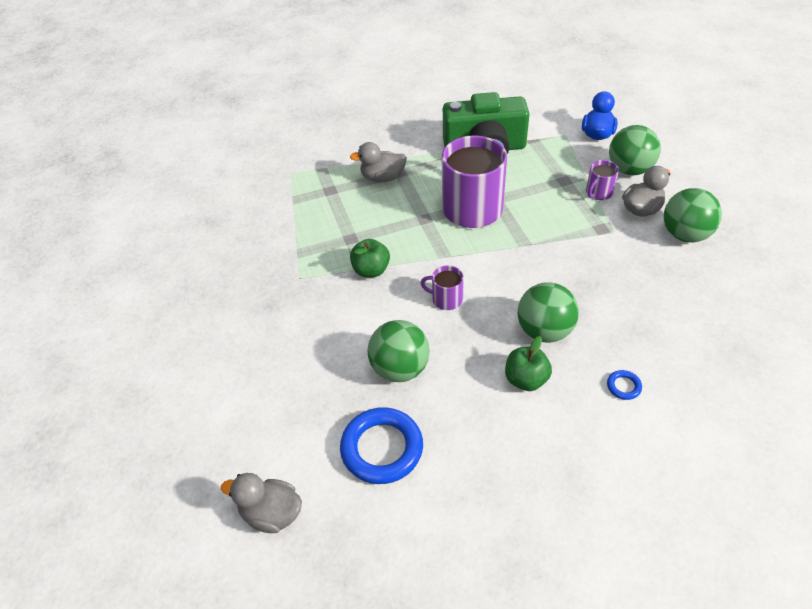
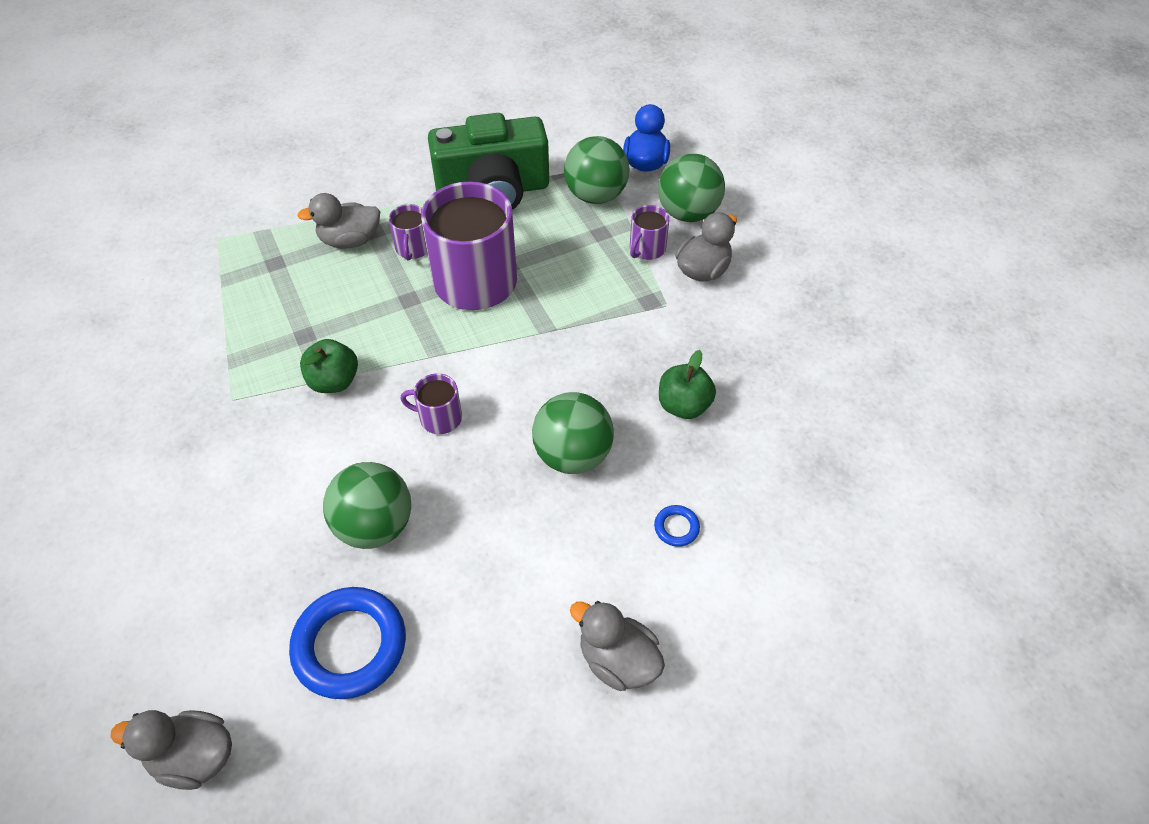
camera: 10 degrees left, 5 degrees up
green apple [505,336,552,391] -> green apple moved to [659,350,716,419]
green ball [664,188,722,243] -> green ball moved to [564,136,630,204]
none -> purple mug [389,204,427,261]
none -> grey duck [570,601,665,691]

